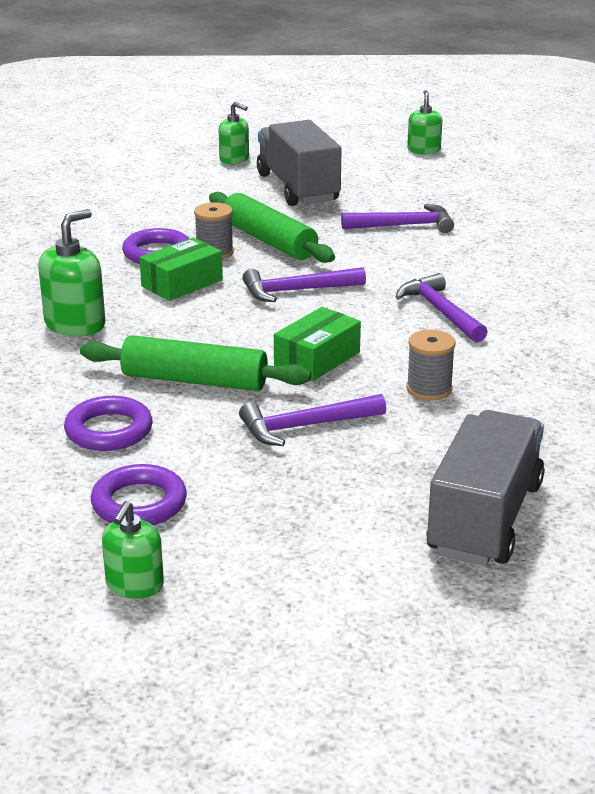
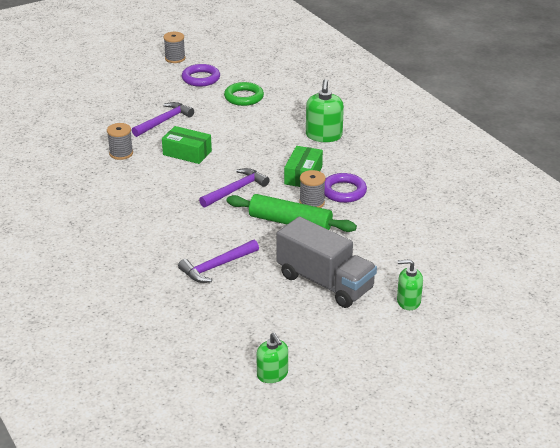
camera: 150 degrees right, 5 degrees up
purple ring [64,396,153,451] -> green ring [224,82,264,106]
green rolling pin [80,335,311,391] -> none
green soap dispenser [102,501,164,598] -> grey spool [163,32,185,63]
green box [274,307,361,381] -> green box turned 75 degrees counterclockwise [162,126,212,164]
purple hammer [396,273,488,342] -> none
grey truck [426,410,544,566] -> none

